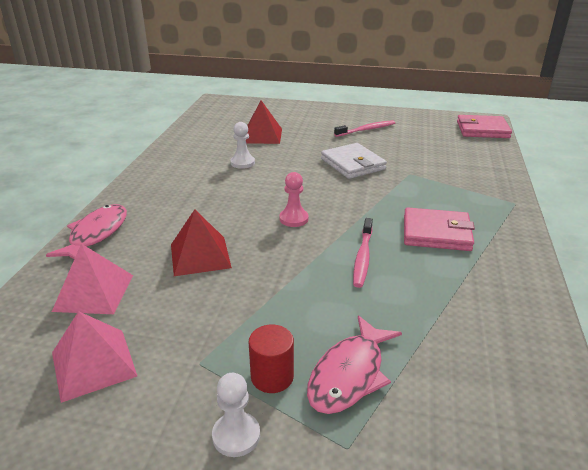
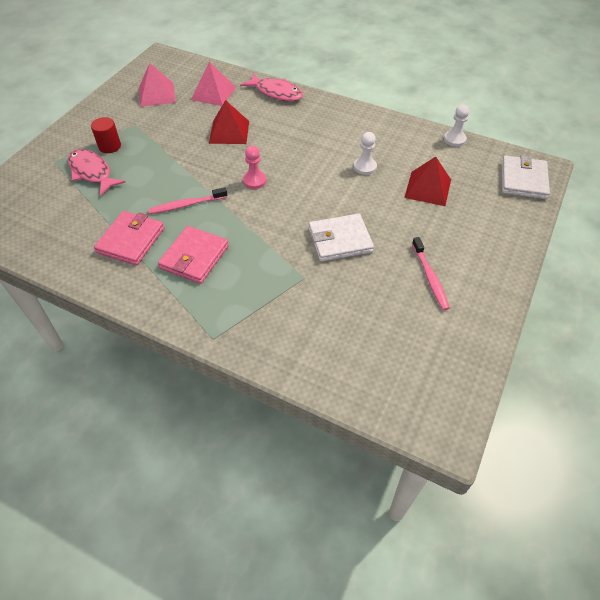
camera: 105 degrees right, 20 degrees up
white pawn [212,373,260,457] -> white pawn moved to [444,105,469,147]
pink toothbrush [353,218,373,288] -> pink toothbrush turned 45 degrees counterclockwise [148,187,227,214]
pink wallet [457,115,512,138] -> pink wallet moved to [94,211,164,265]
none -> white wallet [502,155,550,199]

